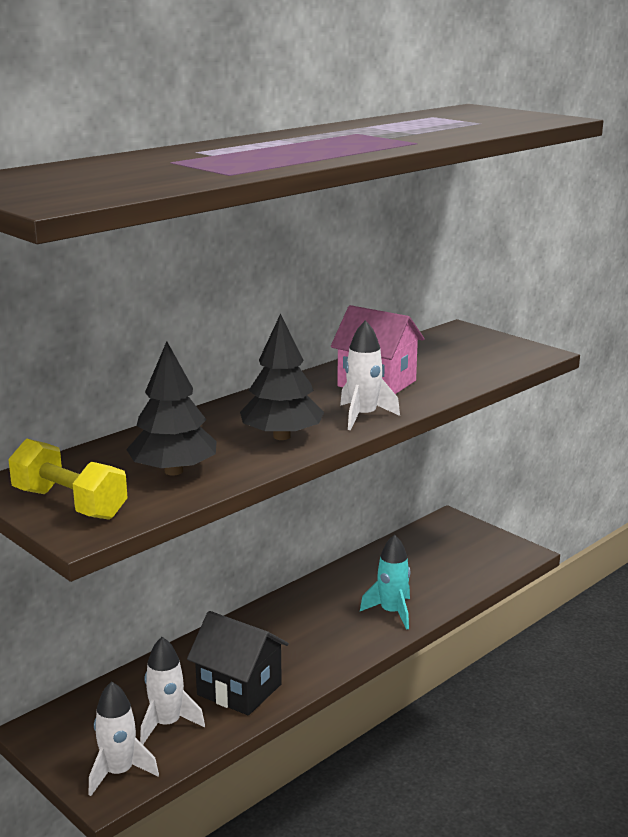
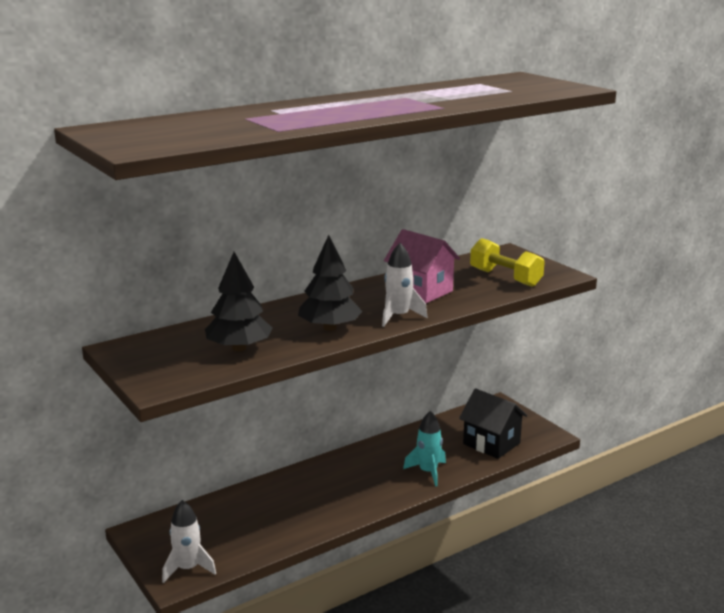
camera: 10 degrees right, 0 degrees up
yellow dumbbell [8,439,128,520] -> yellow dumbbell moved to [470,238,545,287]
white rocket [140,637,205,744] -> none
black house [187,611,289,716] -> black house moved to [459,388,527,459]

